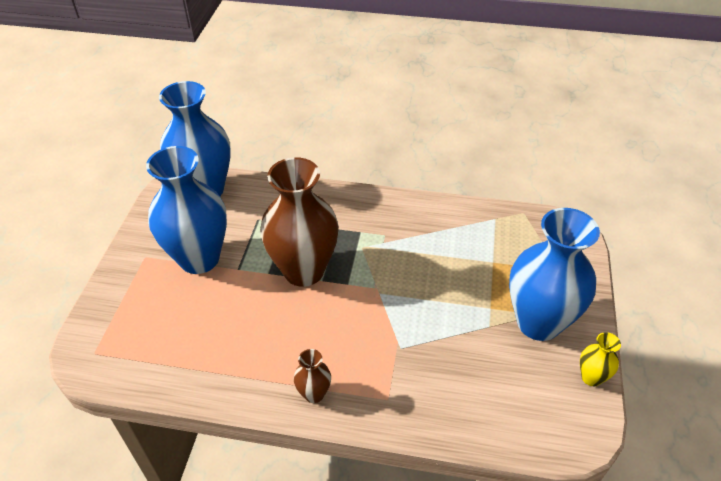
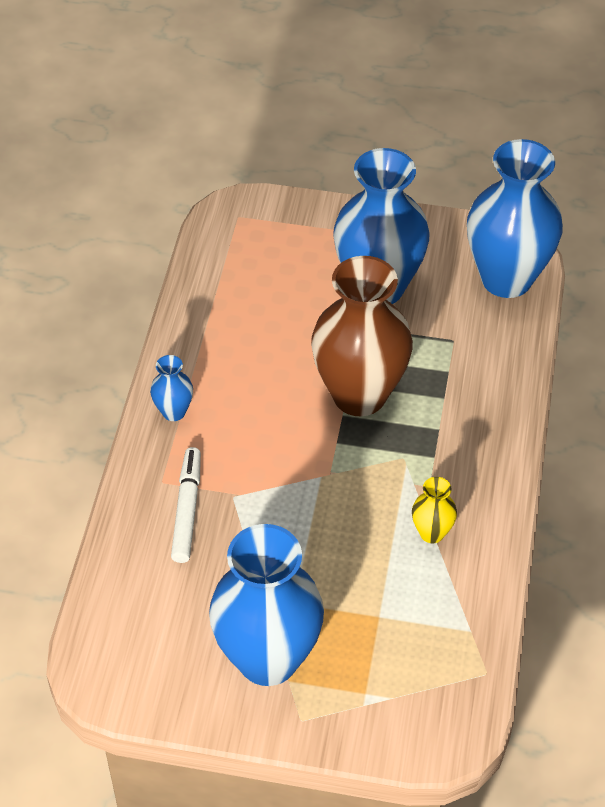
camera: 90 degrees right, 5 degrees up
brown vase [294,349,331,403] -> blue vase [150,355,193,421]
yellow vase [580,332,621,386] -> yellow vase moved to [412,477,457,543]
none -> white marker [171,447,201,563]

